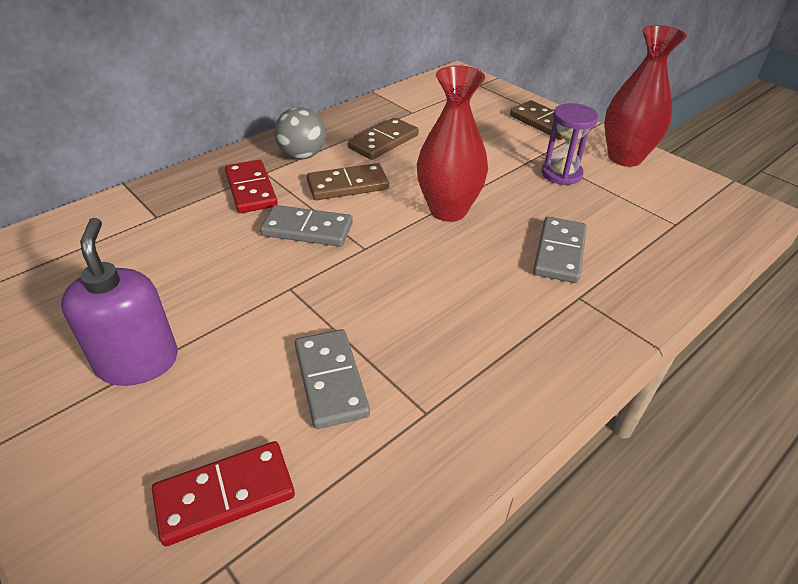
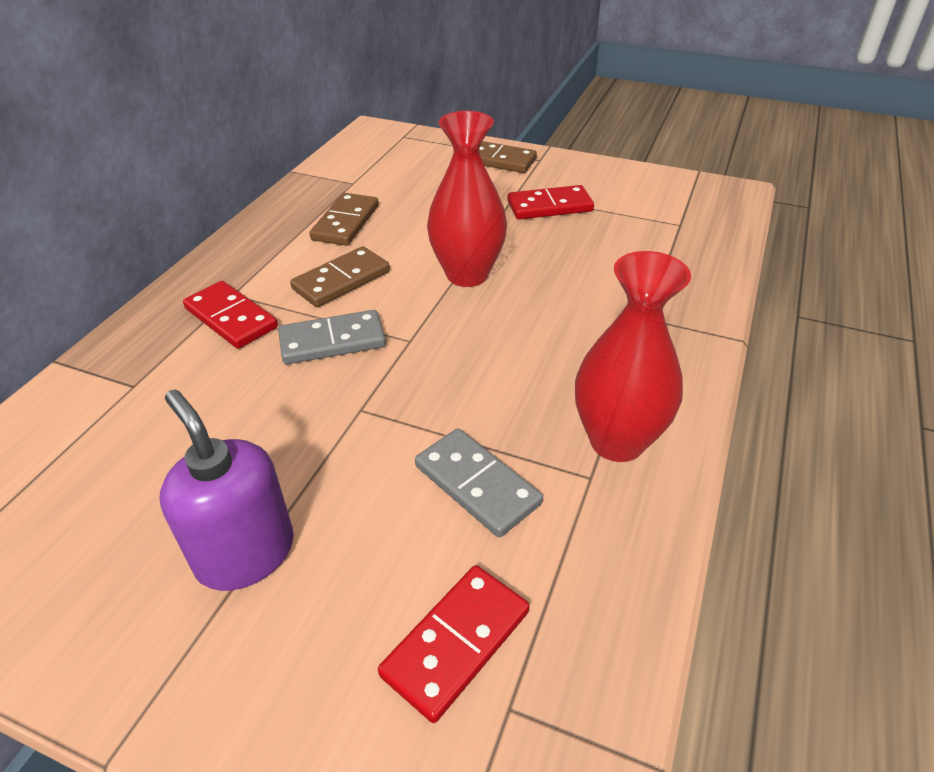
camera: 25 degrees left, 0 degrees up
grey ball [274,107,326,159] -> none
grey domino [533,217,587,283] -> none
purple hourglass [542,103,598,185] -> red domino [507,185,594,219]
red vase [604,25,687,167] -> red vase moved to [575,251,691,462]

